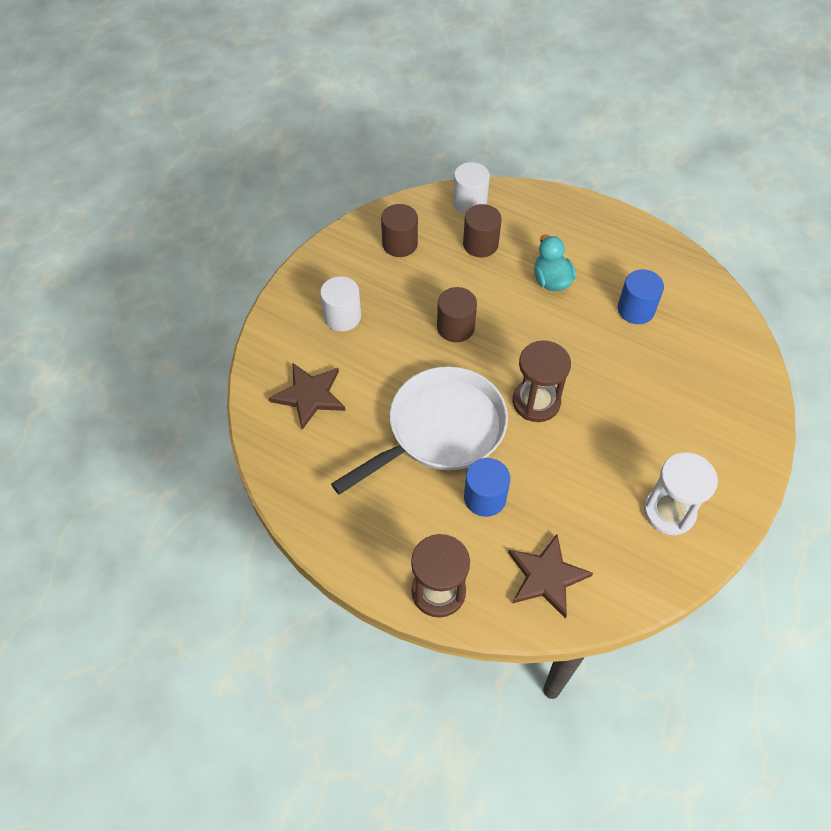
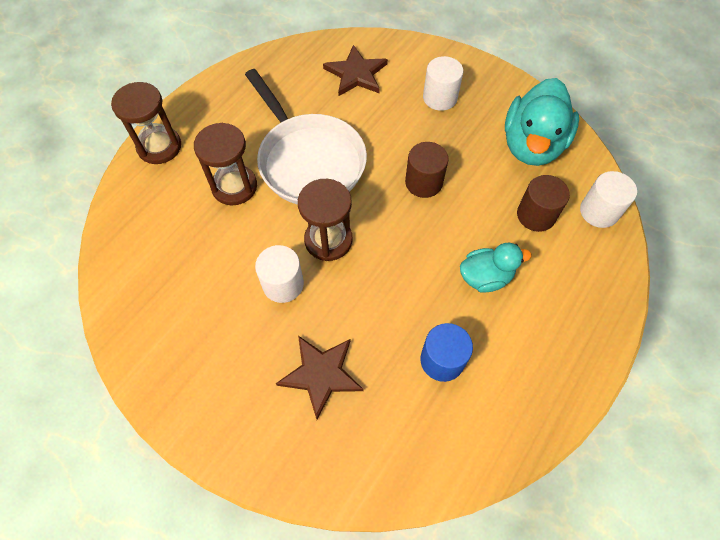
camera: 95 degrees right, 5 degrees up
brown cylinder [381,204,418,257] -> turquoise duck [505,78,579,166]
blue cylinder [464,458,510,517] -> brown hourglass [194,123,257,205]
brown star [508,534,593,619] -> brown star moved to [276,336,363,419]
white hourglass [644,452,718,535] -> none
none -> white cylinder [255,245,304,303]

